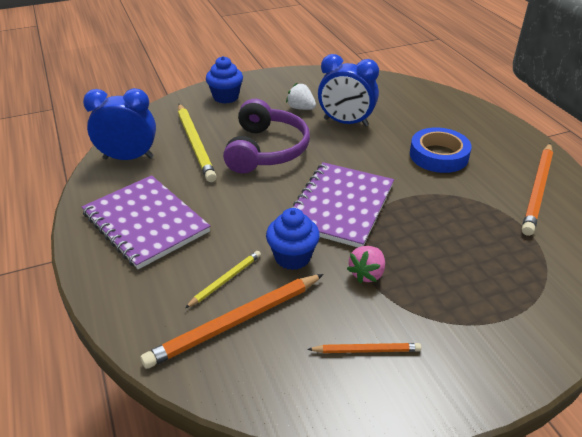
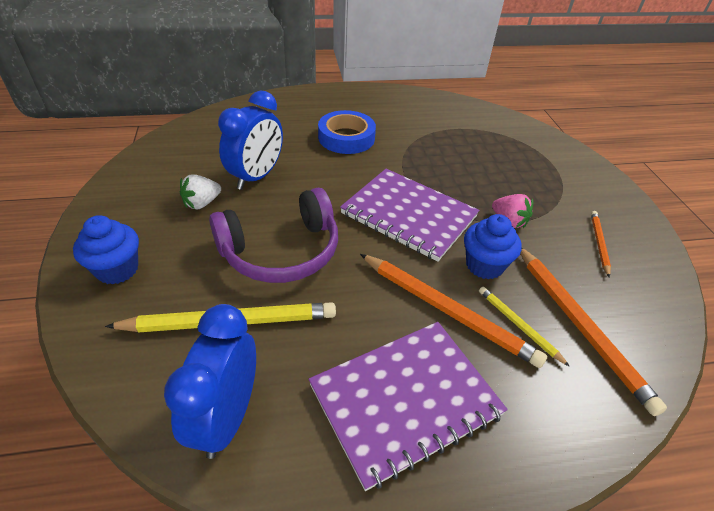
camera: 80 degrees left, 5 degrees up
purple headphones [223,99,310,173] -> purple headphones turned 135 degrees clockwise [209,188,338,283]
orange pencil [522,143,553,236] -> orange pencil moved to [360,254,547,368]

